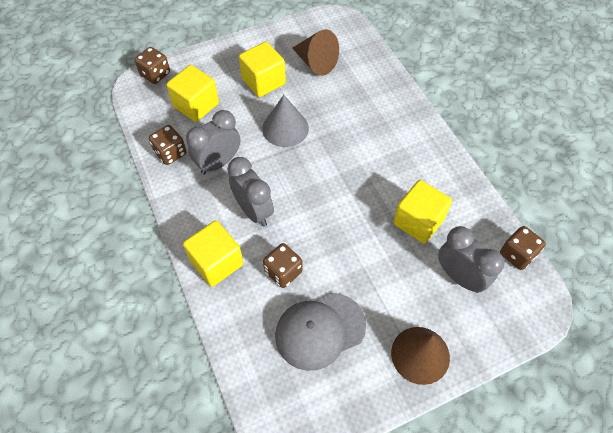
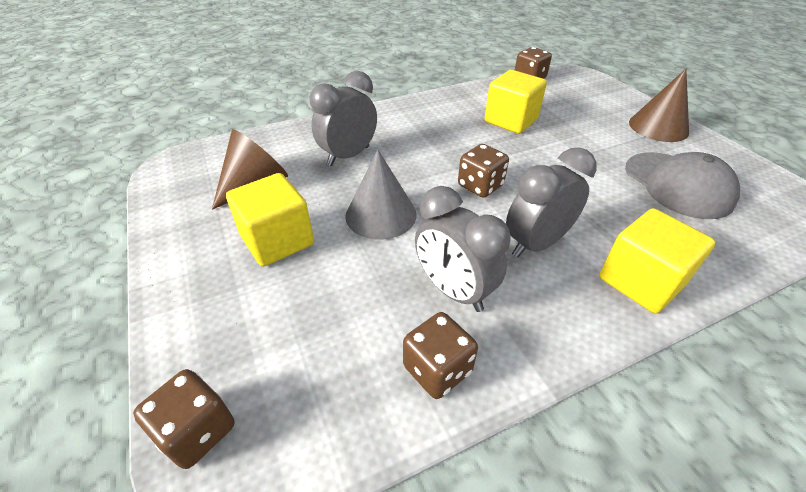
camera: 90 degrees left, 15 degrees down
yellow cube [166,65,219,122] -> none
brown dice [263,243,303,288] -> brown dice moved to [458,144,509,198]
grey clock [438,226,505,293] -> grey clock moved to [310,71,377,166]

